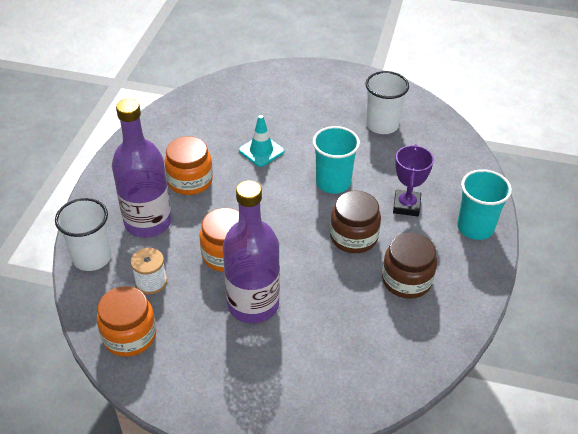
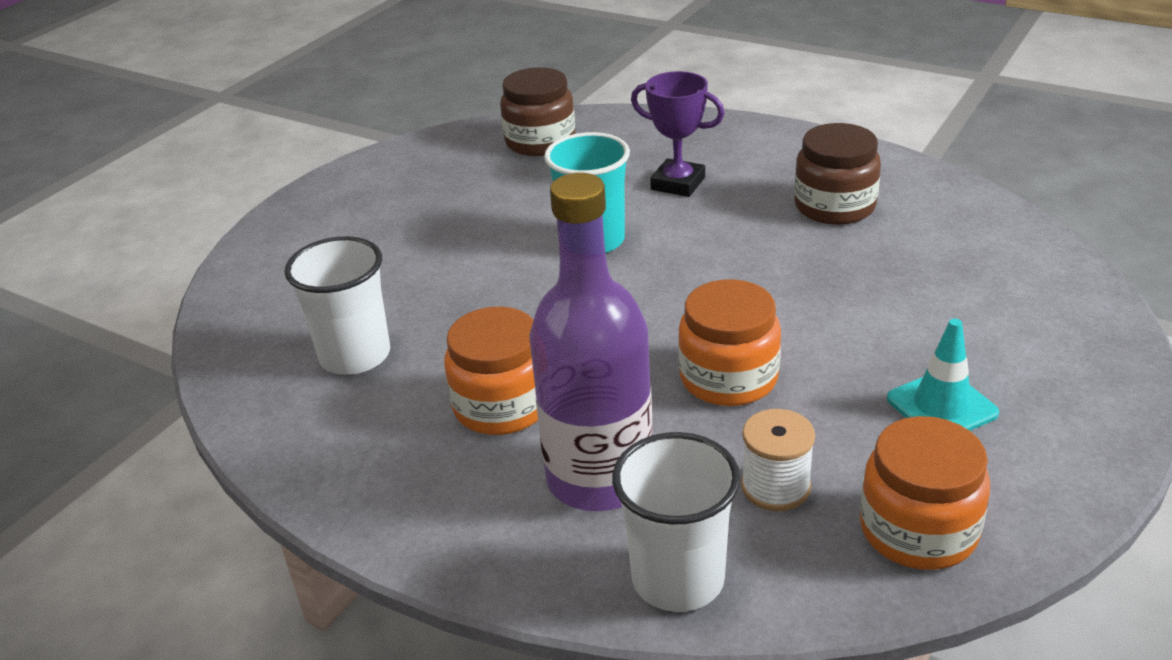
camera: 70 degrees left, 10 degrees down
purple bottle [223,180,280,323] -> none
turquoise traffic cone [239,115,284,167] -> turquoise traffic cone moved to [887,319,999,431]
brown jar [330,191,381,253] -> brown jar moved to [500,67,575,156]
white cup [365,71,409,134] -> white cup moved to [284,236,390,375]
turquoise cup [457,169,512,240] -> none

